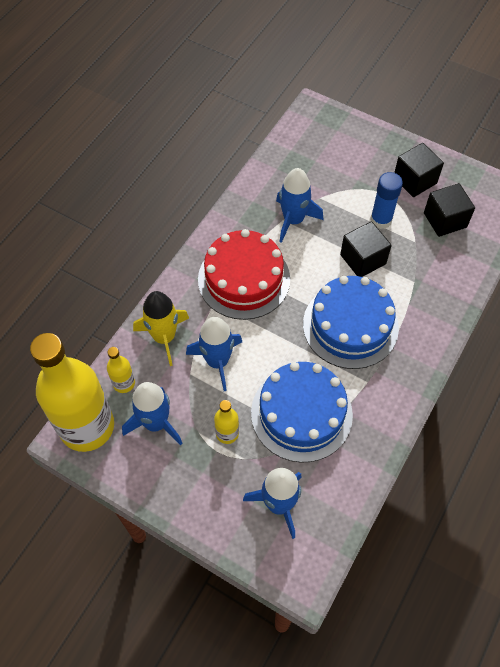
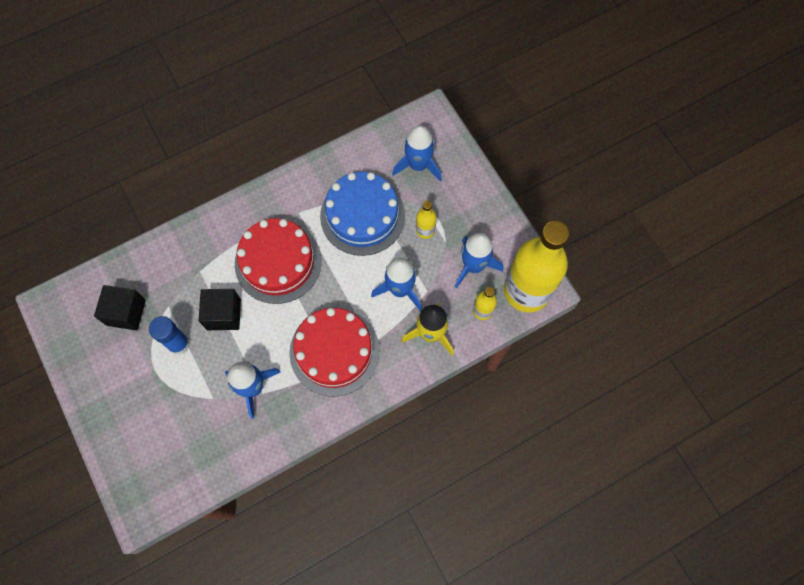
camera: 150 degrees left, 10 degrees up
blue cake [303,276,399,369] -> red cake [235,218,322,304]
black cube [394,143,444,197] -> none

